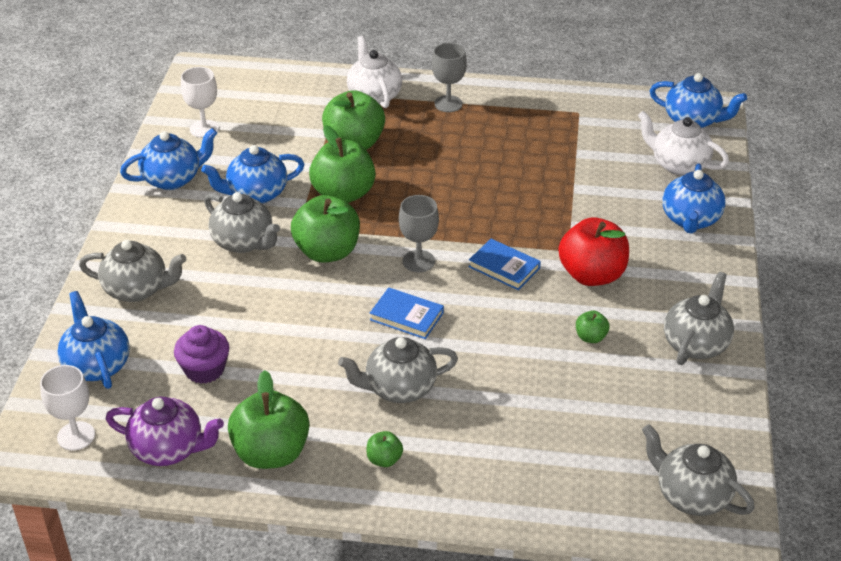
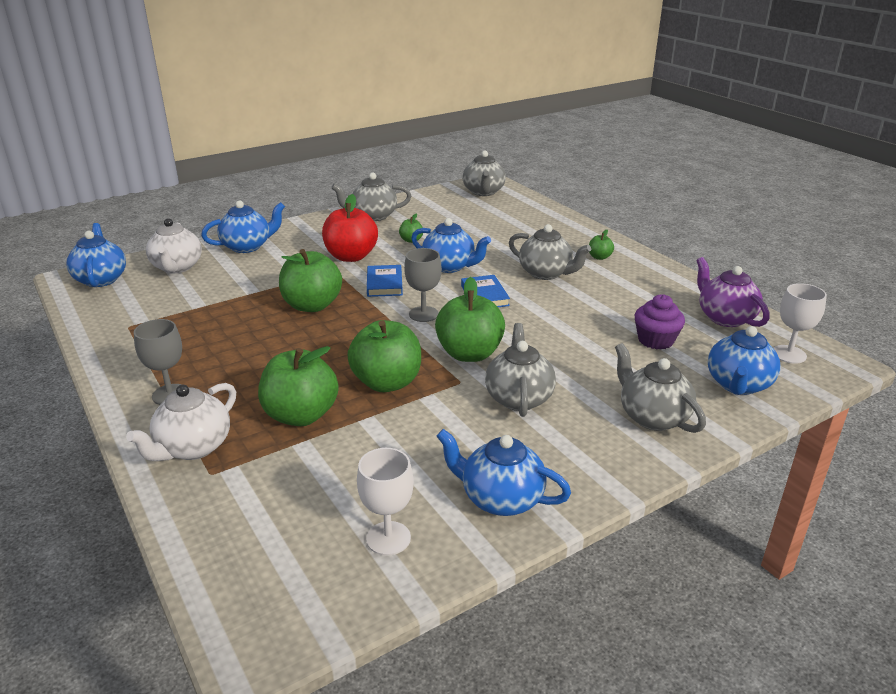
camera: 130 degrees left, 10 degrees down
blue teapot [201,145,304,204] -> blue teapot moved to [411,218,491,273]
green apple [228,370,309,469] -> green apple moved to [279,249,342,312]

